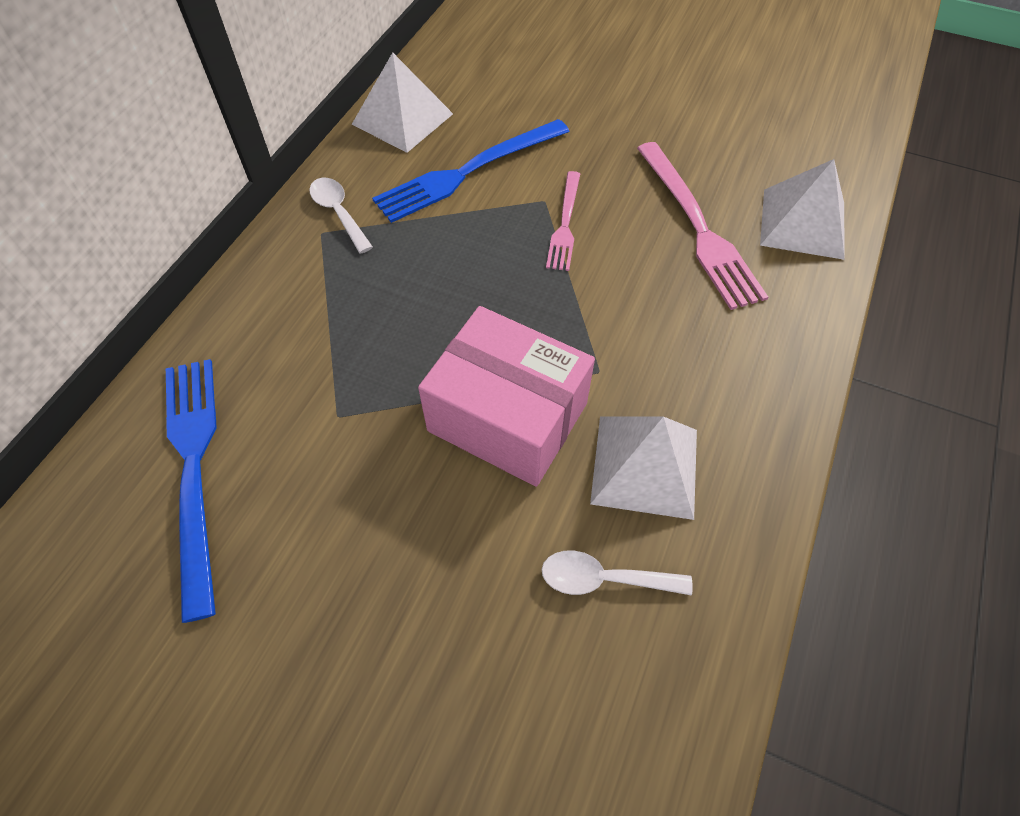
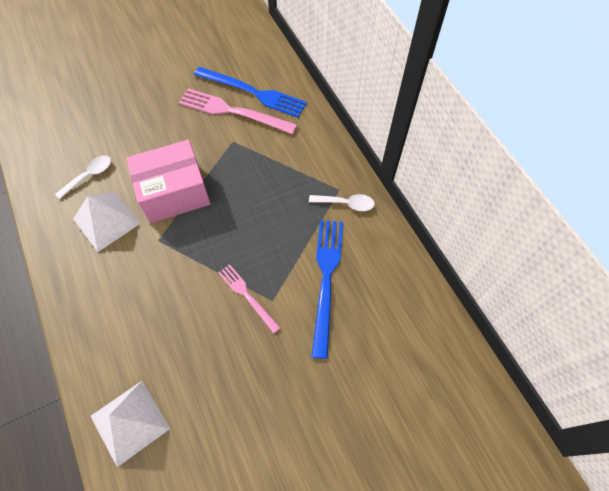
camera: 130 degrees right, 5 degrees up
white pyramid [352,52,453,153] -> none
pink fork [637,142,768,310] -> pink fork moved to [179,88,297,134]

